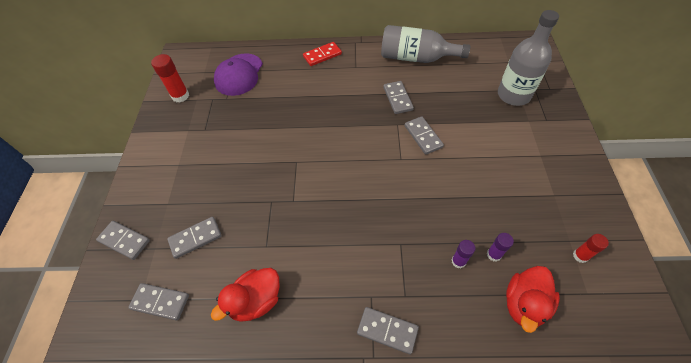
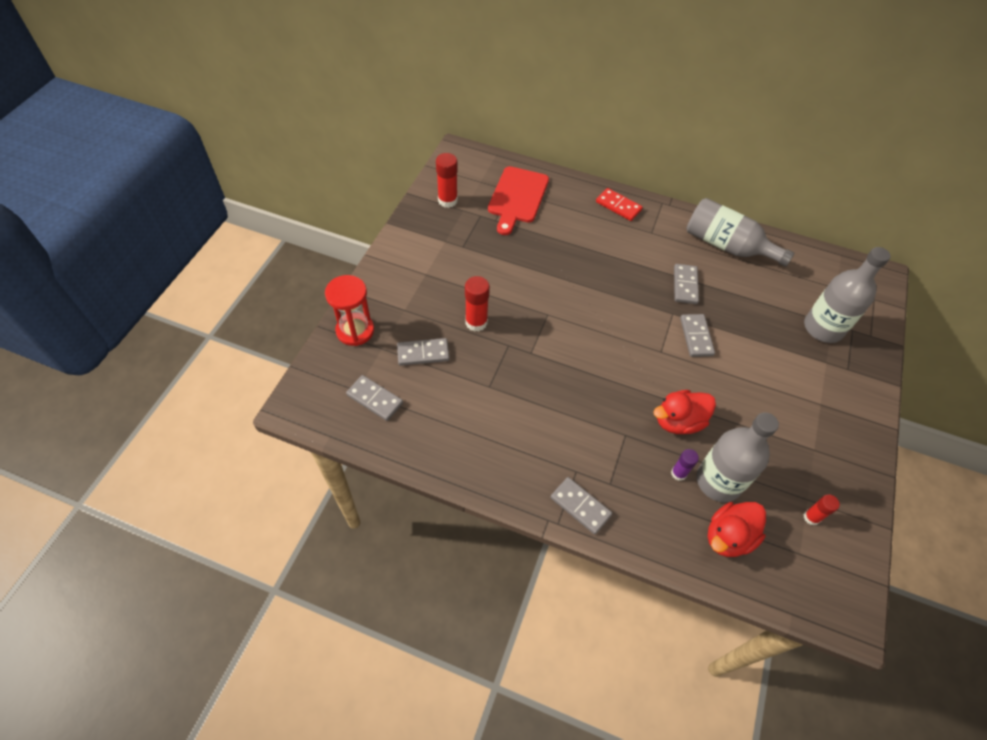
camera: 15 degrees right, 0 degrees up
grey domino [96,221,150,260] -> red hourglass [325,275,374,346]
red duck [211,268,279,322] -> red duck moved to [653,390,716,434]
purple cap [214,53,263,96] -> red cutting board [488,166,549,235]
red domino [303,42,342,66] -> red domino turned 45 degrees clockwise [596,188,643,221]
purple glue stick [487,233,514,262] -> grey bottle [696,412,779,502]
none -> red glue stick [465,276,490,332]

